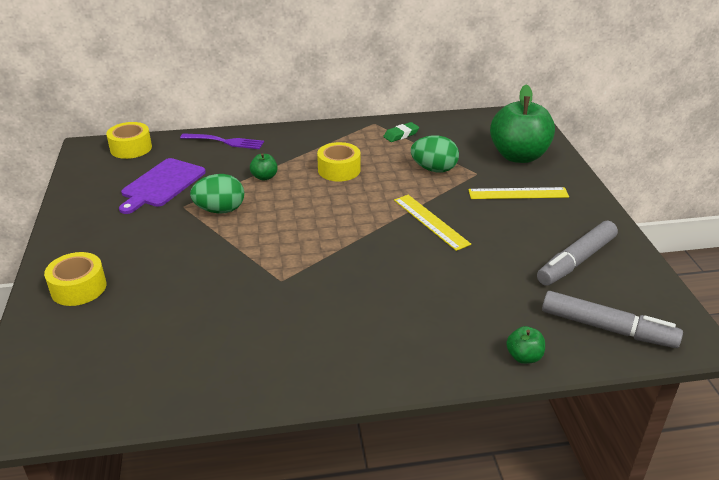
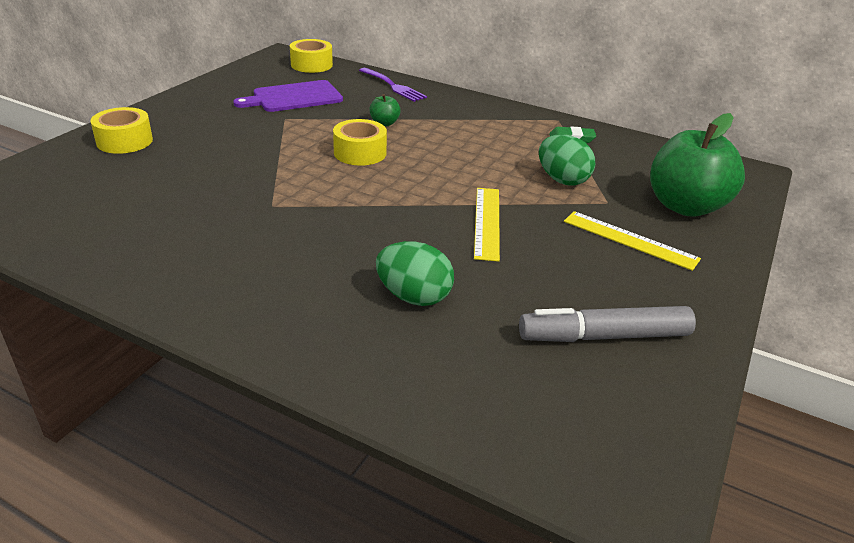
camera: 35 degrees right, 0 degrees up
green egg [190,174,244,214] -> green egg moved to [376,241,454,306]
yellow tape [317,142,360,181] -> yellow tape moved to [333,119,387,166]
green apple [506,326,545,364] -> none
grey marker [542,291,683,348] -> none

